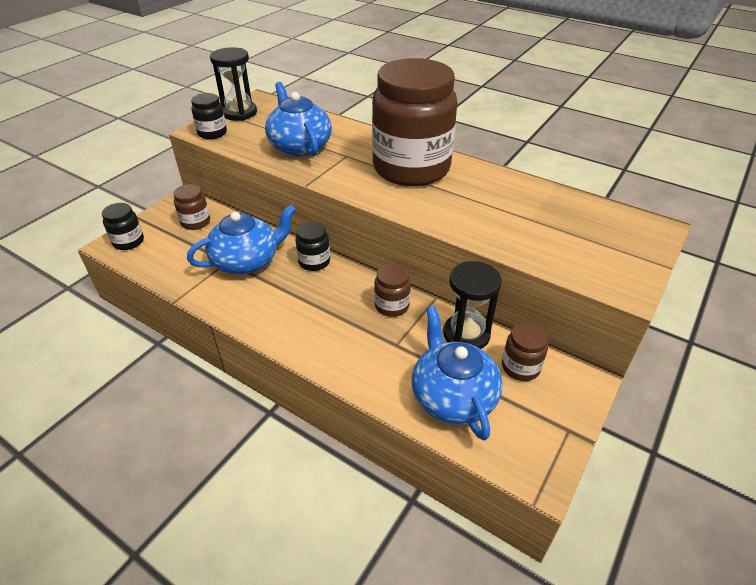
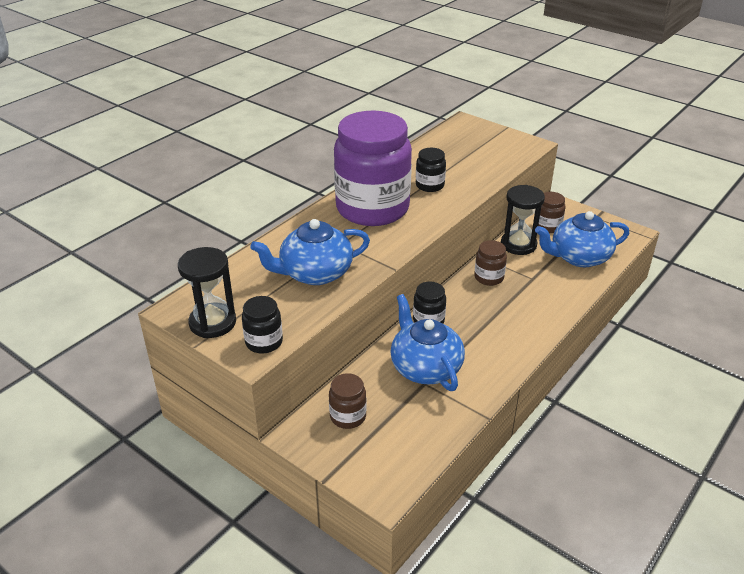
camera: 85 degrees left, 5 degrees down
black jar [102,203,144,250] -> black jar moved to [416,148,446,192]
brown jar [372,58,457,186] -> purple jar [334,111,412,226]

